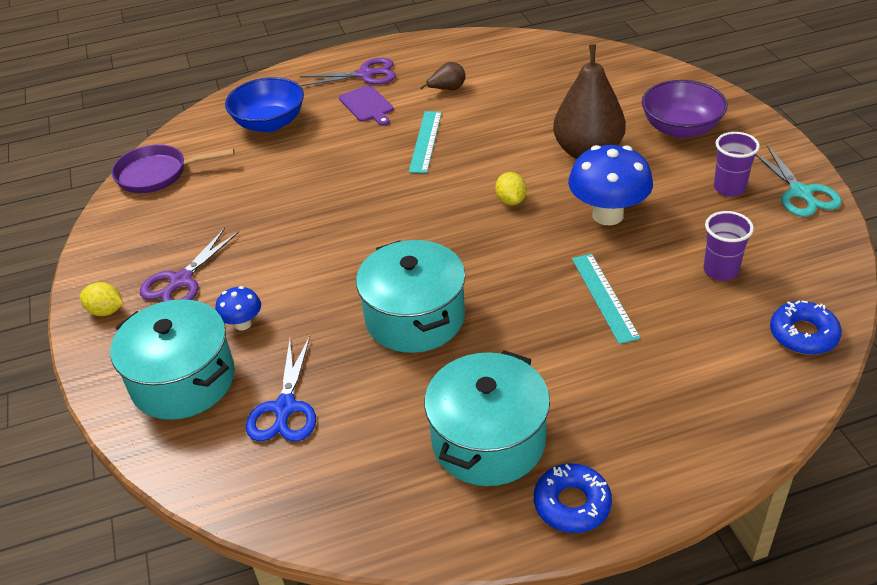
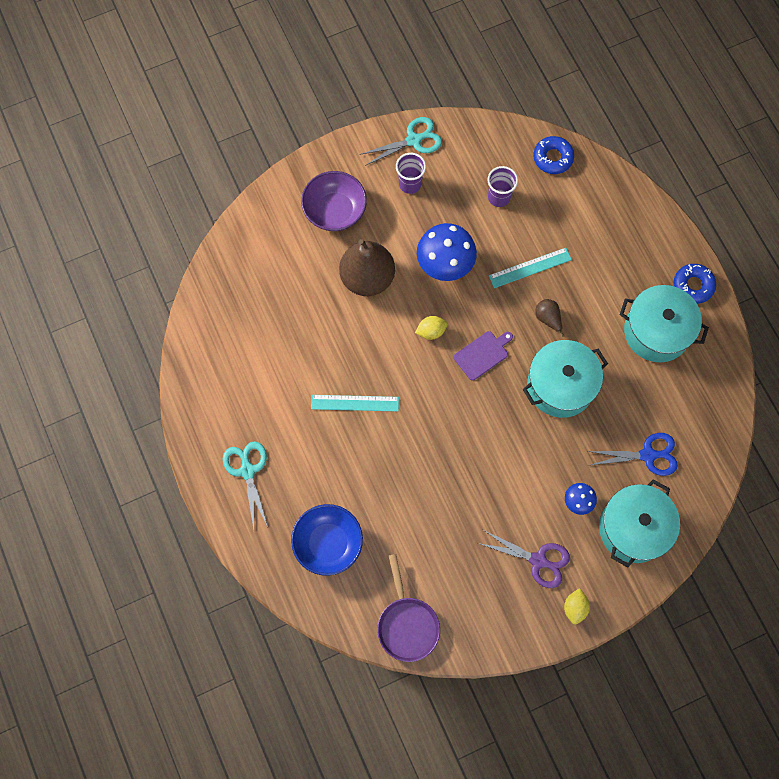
camera: 100 degrees left, 30 degrees up
purple scissors [300,58,396,86] -> turquoise scissors [223,441,268,529]
purple cutting board [339,85,393,126] -> purple cutting board moved to [454,331,513,381]
brown pear [420,62,466,90] -> brown pear moved to [535,299,564,337]

